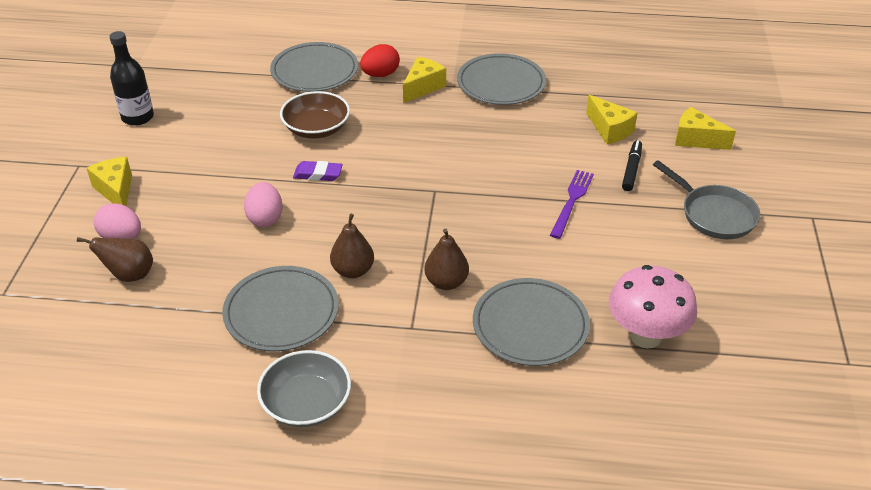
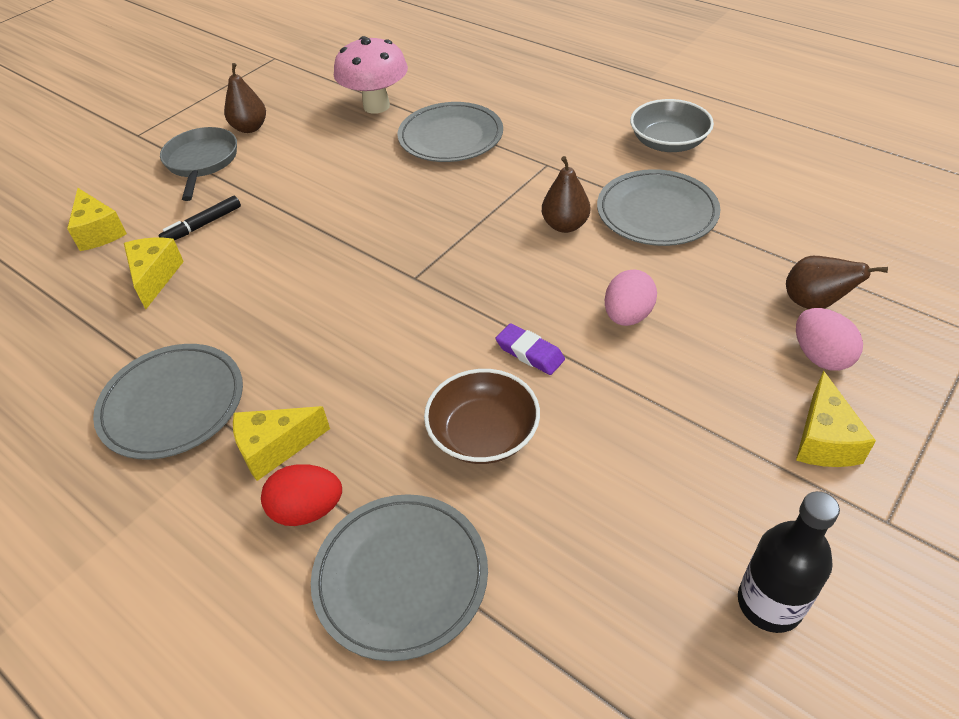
camera: 145 degrees left, 5 degrees up
brown pear [424,228,469,290] -> brown pear moved to [224,63,266,133]
purple fork [550,170,594,239] -> none

